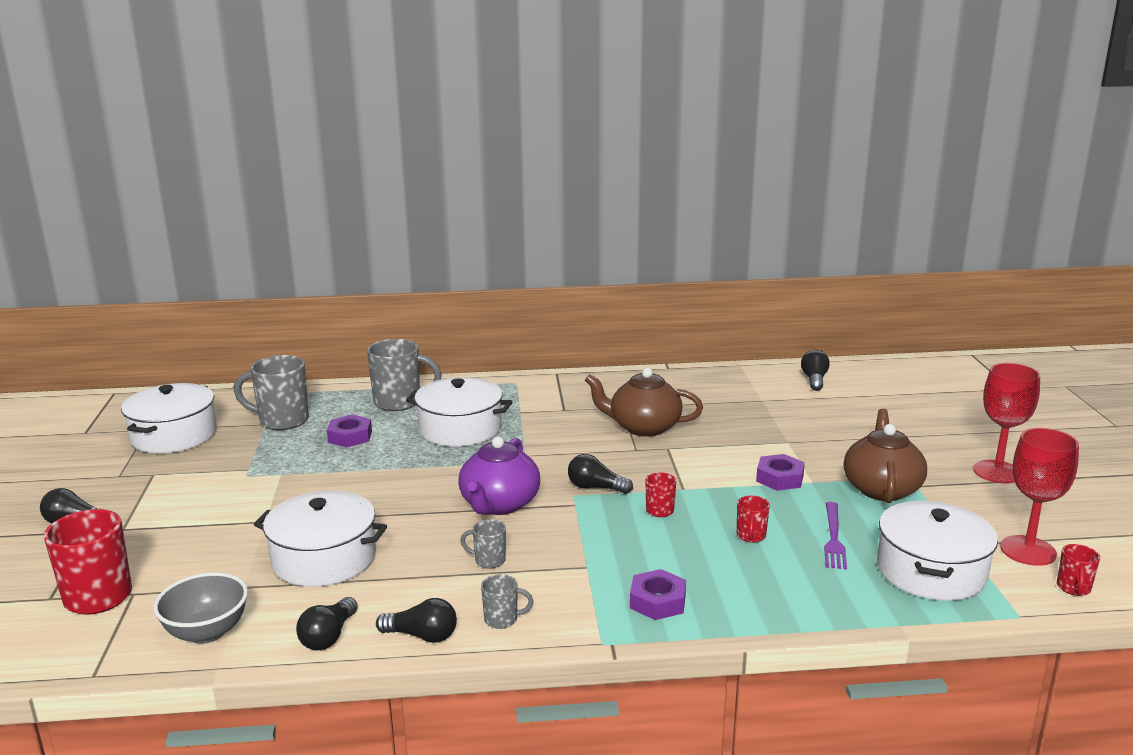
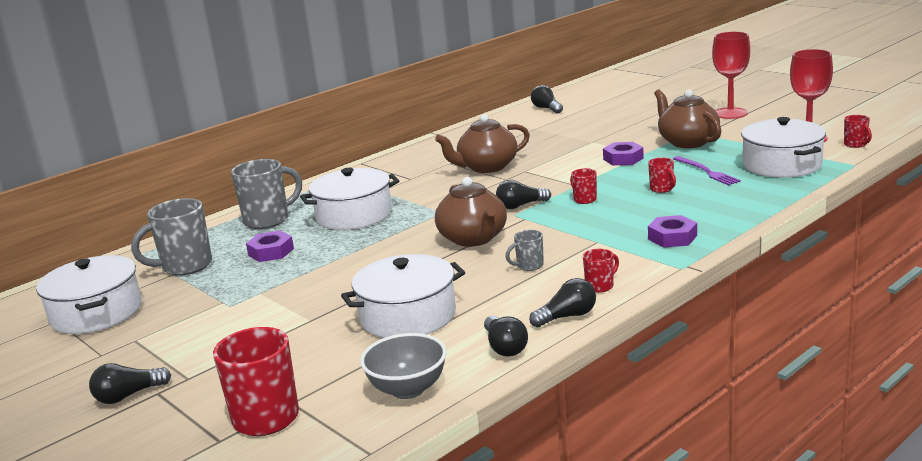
camera: 35 degrees left, 0 degrees up
purple teapot [458,437,540,515] -> brown teapot [435,177,507,247]
grey mug [481,574,533,629] -> red mug [583,249,619,293]

